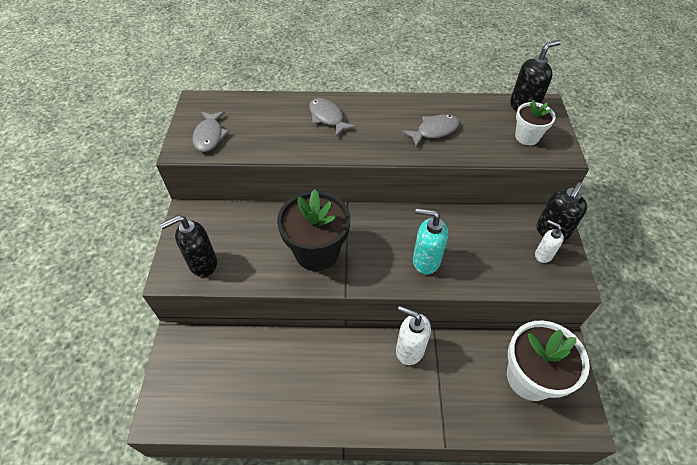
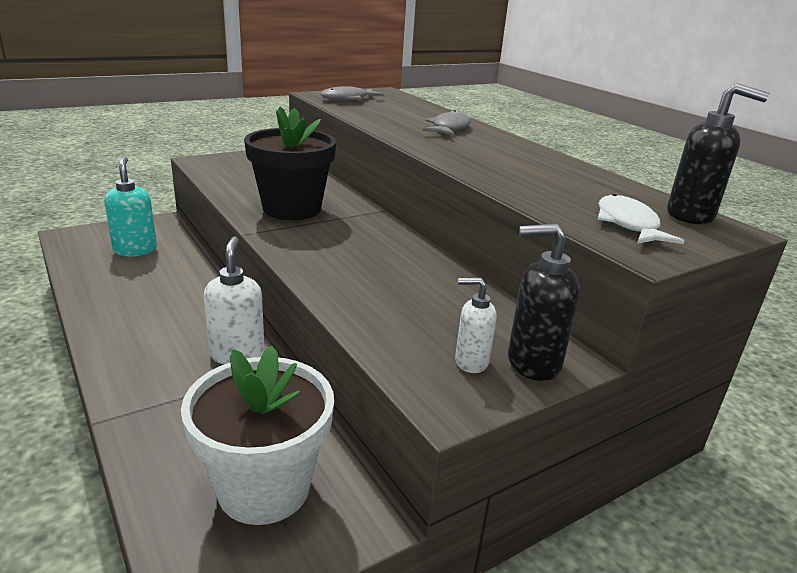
camera: 55 degrees right, 25 degrees down
black soap dispenser [160,215,217,277] -> none
grey fish [402,114,459,147] -> none
turquoise soap dispenser [413,208,448,274] -> turquoise soap dispenser moved to [104,157,157,256]
white flower pot [515,100,556,145] -> white fish [597,194,684,244]
white soap dispenser [535,220,564,263] -> white soap dispenser turned 90 degrees counterclockwise [455,277,497,373]

